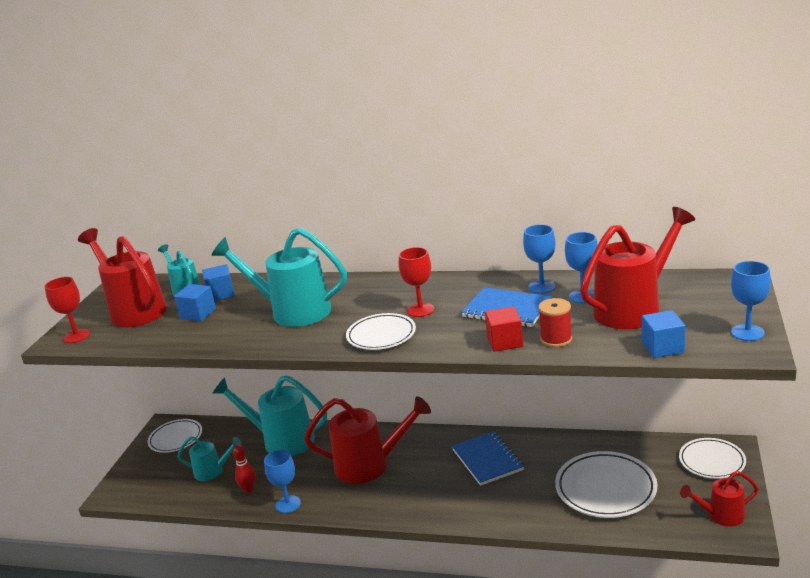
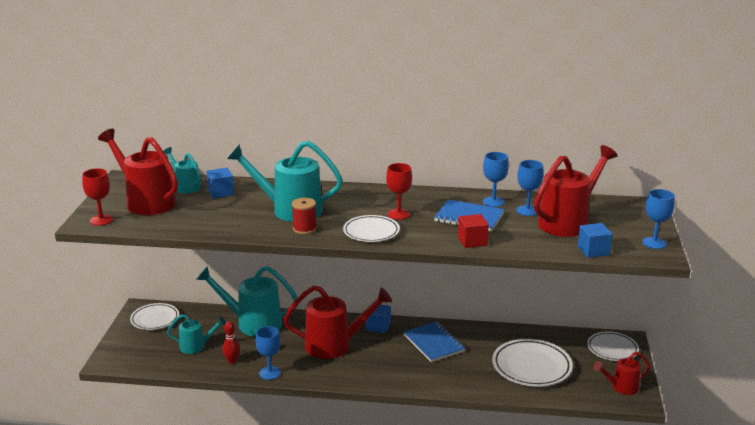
camera: 10 degrees left, 0 degrees up
blue cube [174,284,216,321] -> blue cube moved to [366,304,391,333]
red spool [538,298,572,347] -> red spool moved to [292,198,317,234]

